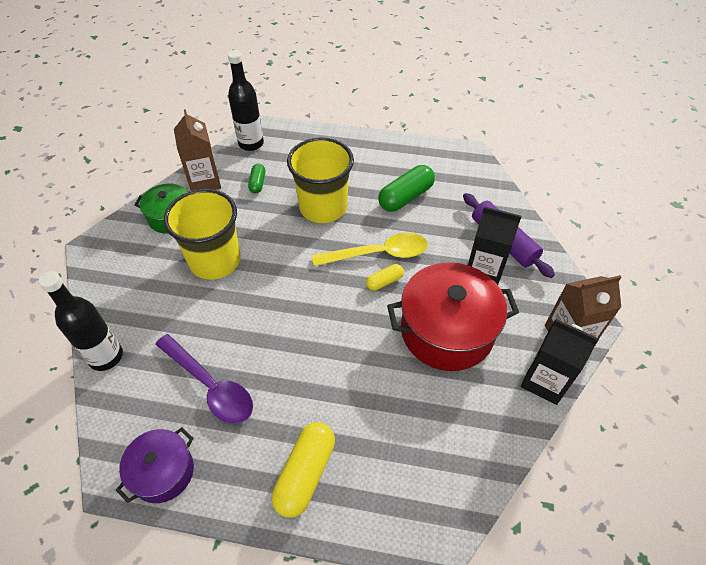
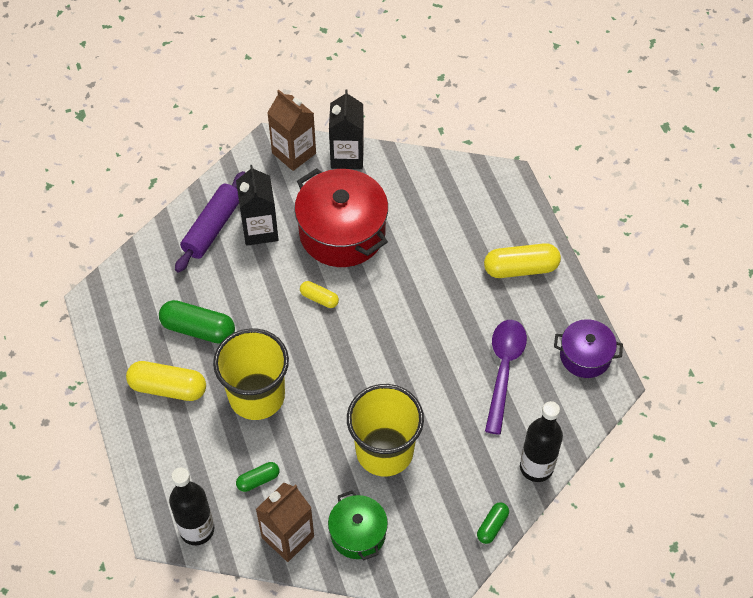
camera: 120 degrees left, 5 degrees up
yellow spoon [312,233,428,266] -> none
none -> yellow capsule [126,361,206,401]
none -> green capsule [477,502,509,544]

